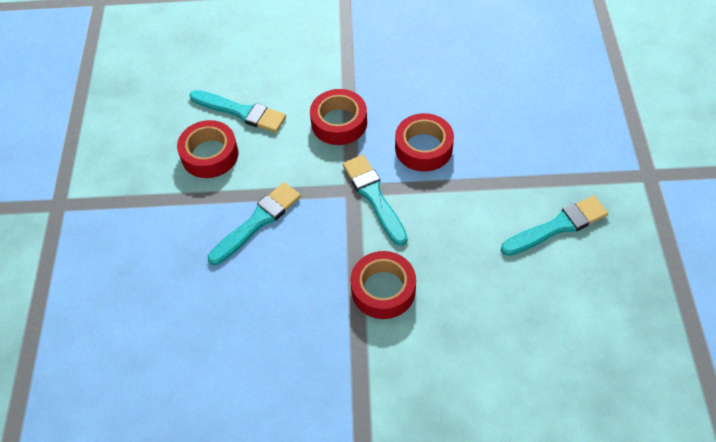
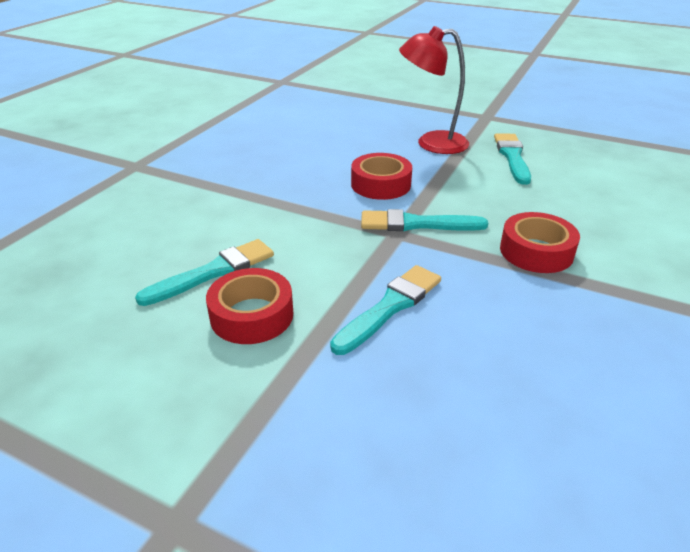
camera: 65 degrees left, 20 degrees down
turquoise brush [208,182,301,265] -> turquoise brush turned 60 degrees clockwise [330,265,441,355]
red tape [310,89,367,145] -> none
none -> red lamp [399,26,469,154]

